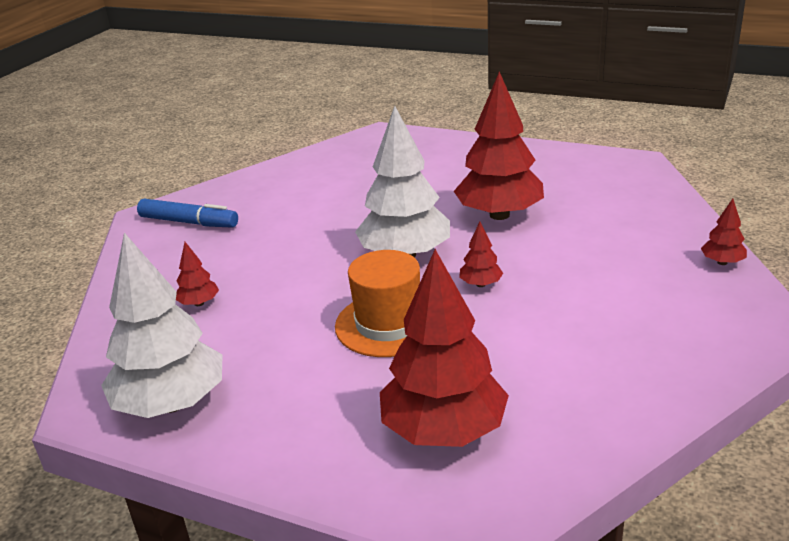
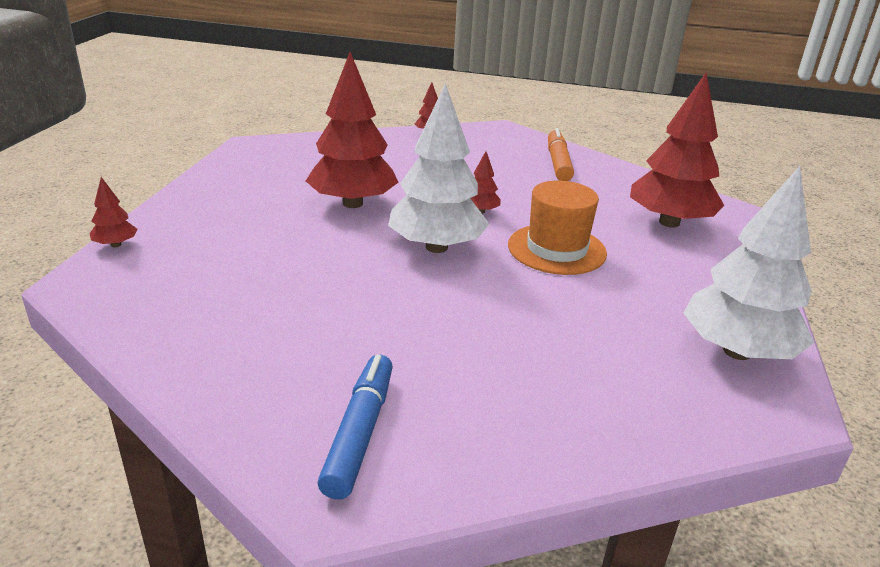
camera: 105 degrees left, 0 degrees up
red tree [176,242,219,306] -> red tree moved to [90,177,138,247]
none -> orange marker [548,128,574,181]

